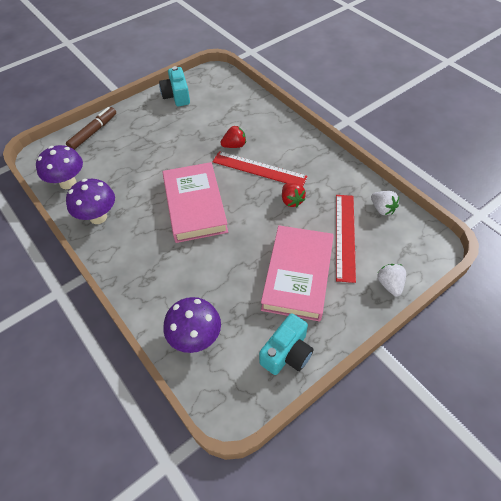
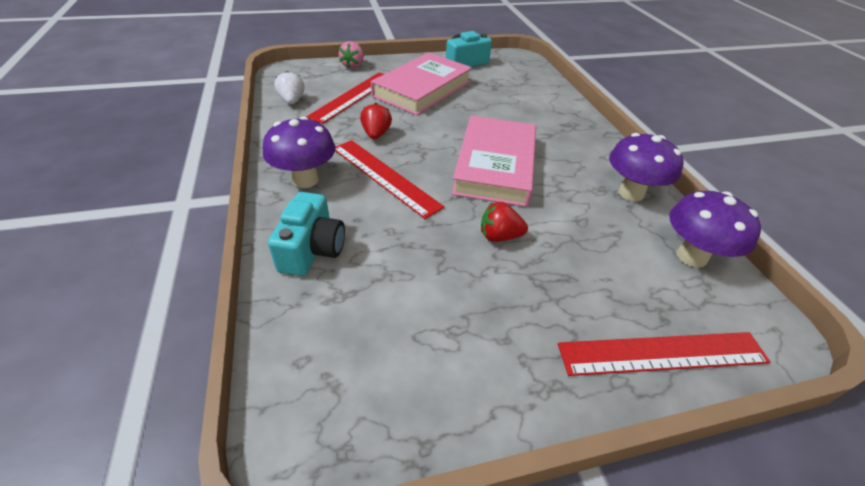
camera: 160 degrees left, 10 degrees down
brown marker [66,107,116,150] -> red ruler [558,332,771,376]
turquoise camera [159,66,190,106] -> turquoise camera moved to [268,192,345,276]
purple mushroom [163,297,221,353] -> purple mushroom moved to [263,116,335,188]
red strawberry [220,126,246,148] -> red strawberry moved to [481,202,528,242]
white strawberry [377,264,406,296] -> pink strawberry [339,41,364,69]

